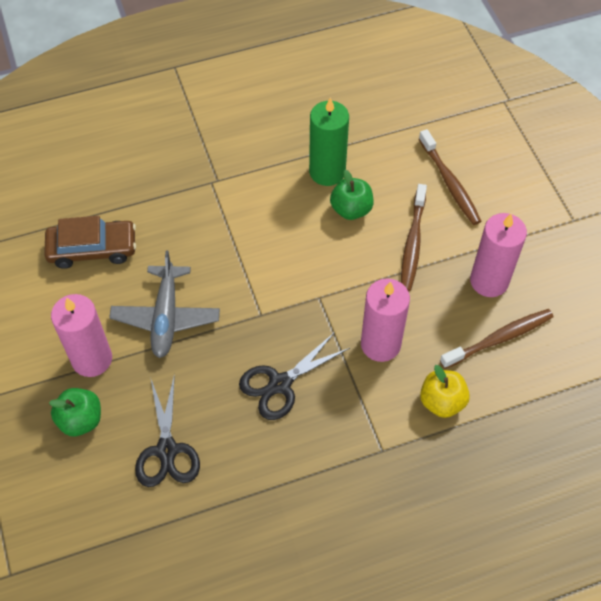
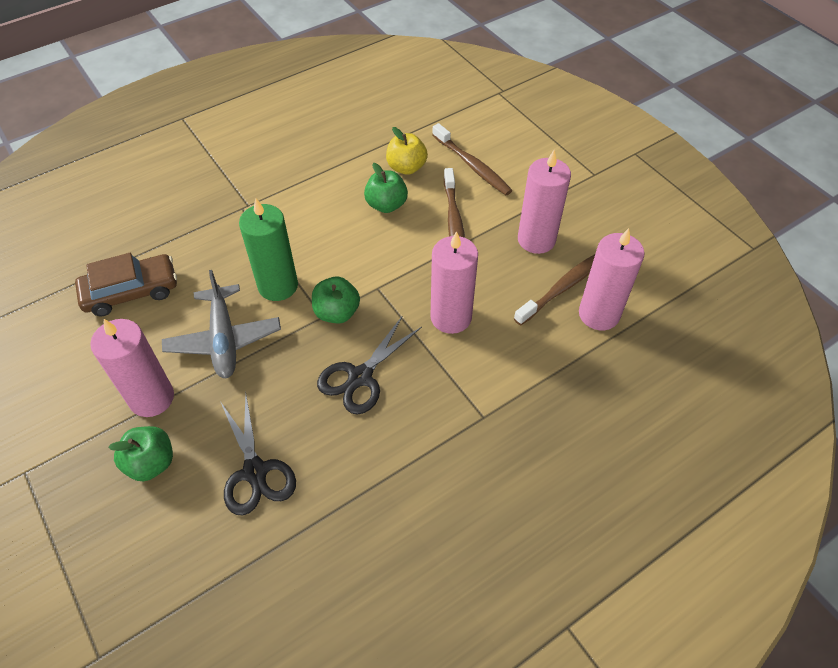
camera: 15 degrees left, 5 degrees down
green candle [309,97,349,186] -> green candle moved to [239,198,298,301]
yellow apple [420,365,470,418] -> yellow apple moved to [386,127,428,175]
none -> green apple [312,277,360,323]
none -> pink candle [579,228,645,330]

